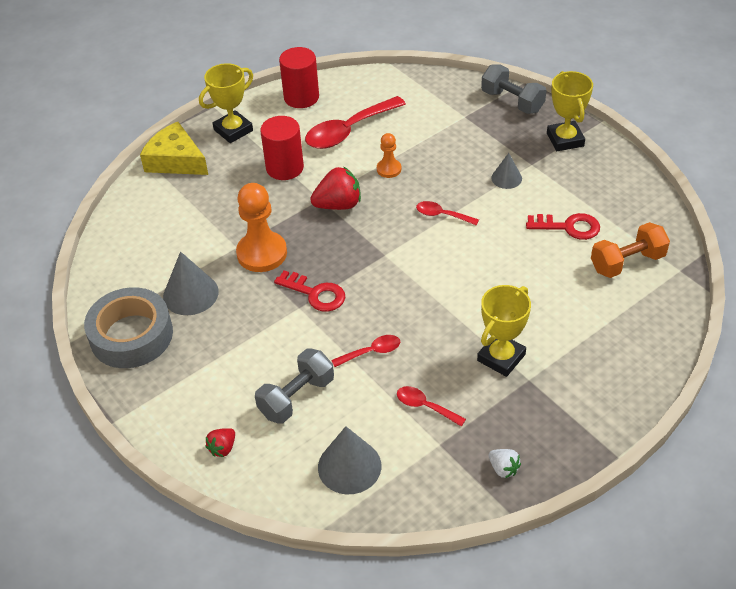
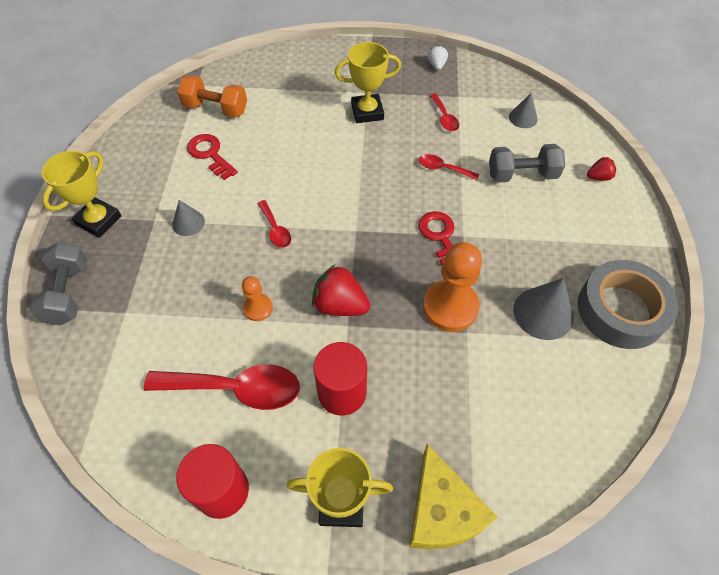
camera: 140 degrees left, 10 degrees up
grey cone [318,426,381,494] -> grey cone [509,93,538,128], size x0.60

